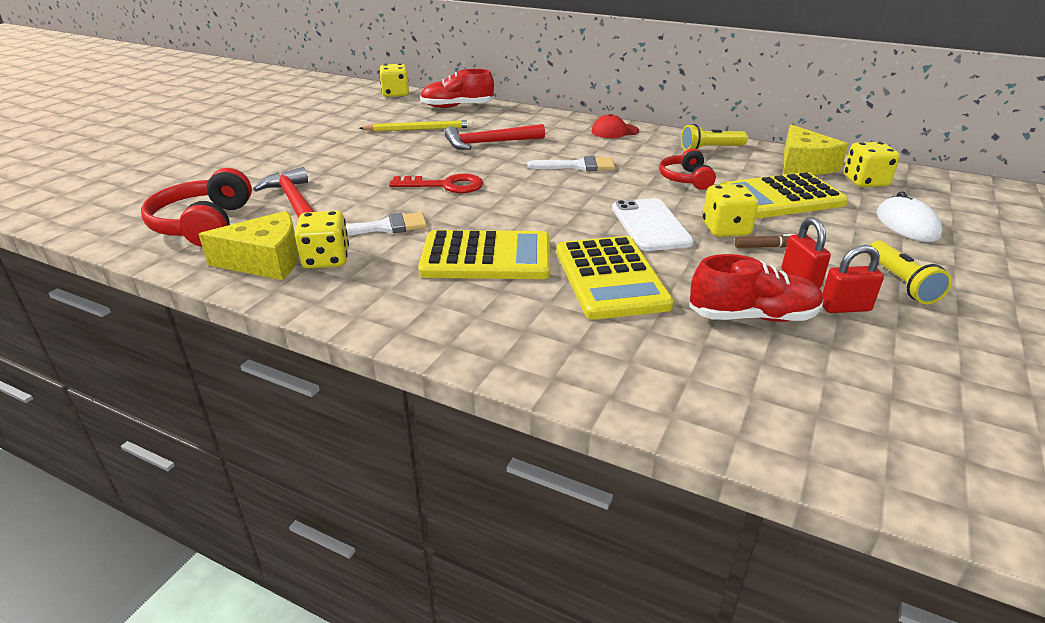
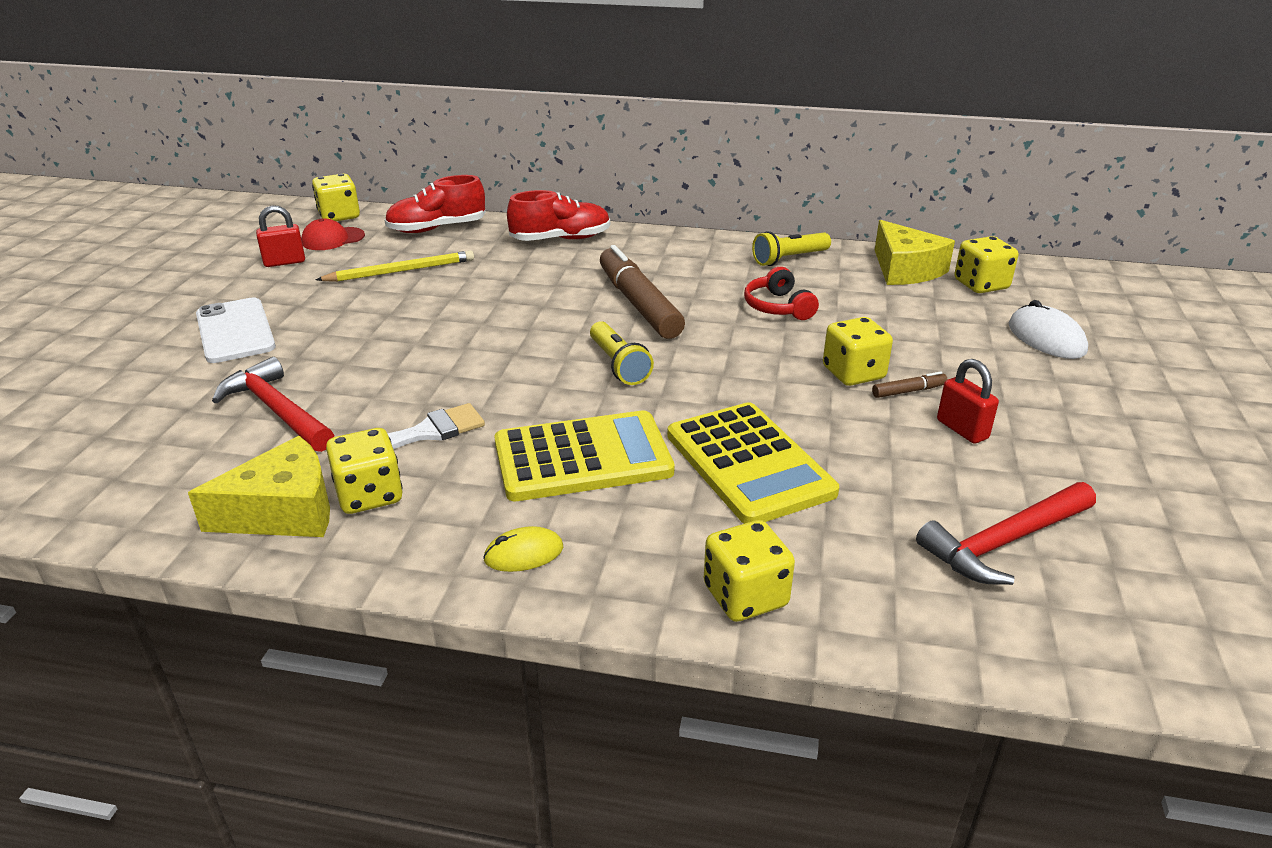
camera: 15 degrees left, 0 degrees up
red headphones [141,168,252,247] -> none
red key [389,174,483,193] -> none
red hammer [445,124,545,150] -> red hammer moved to [916,482,1096,585]
white brush [527,156,615,171] -> brown marker [600,245,685,339]
red cap [591,114,639,138] -> red cap moved to [301,218,365,250]
white phone [612,198,694,251] -> white phone moved to [196,297,276,363]
red shoe [689,254,823,322] -> red shoe moved to [507,190,610,241]
yellow calculator [719,172,848,219] -> none
red padlock [822,245,884,313] -> red padlock moved to [256,205,305,267]
yellow flashlight [868,241,952,304] -> yellow flashlight moved to [590,321,654,385]
none -> yellow mouse [483,526,563,572]
none -> yellow dice [704,520,795,622]

